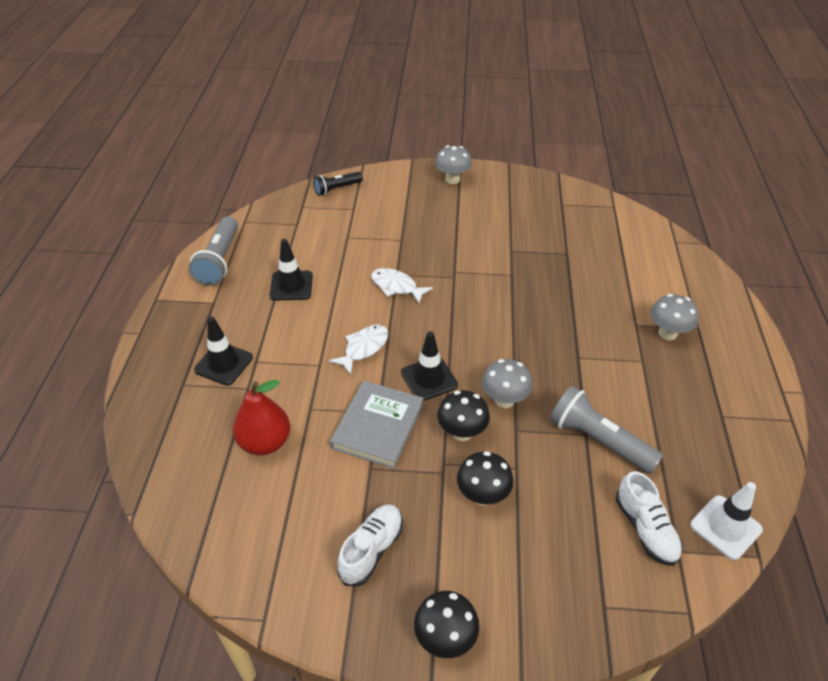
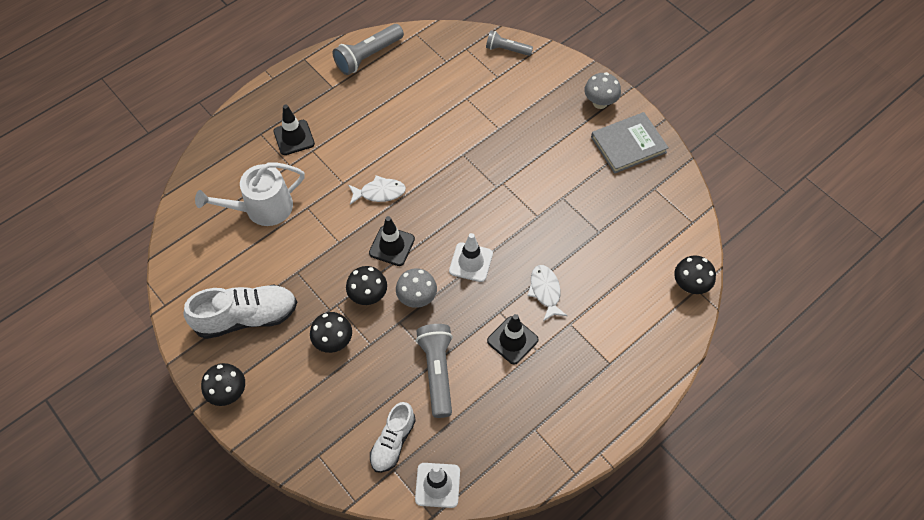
camera: 45 degrees right, 15 degrees up
red pear [233,380,290,455] -> white watering can [195,163,305,226]
black traffic cone [270,239,313,301] -> black traffic cone moved to [487,314,538,365]
black flashlight [313,172,363,196] -> grey flashlight [486,31,533,56]
grey book [330,380,424,469] -> grey book moved to [591,112,669,174]
white shoe [337,504,403,586] -> white shoe [183,284,297,339], size x1.59
white fish [371,268,433,303] -> white fish moved to [528,265,567,321]
grey mushroom [650,294,699,340] -> none
none -> white traffic cone [449,233,493,282]
none -> black mushroom [674,255,716,294]

